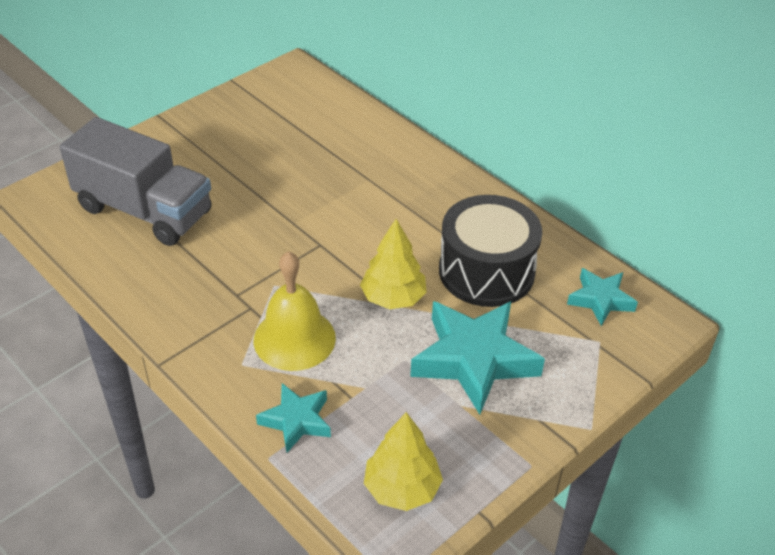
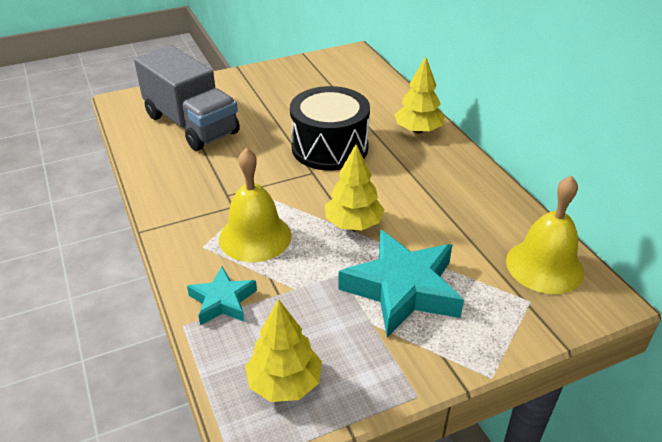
camera: 20 degrees right, 5 degrees down
black drum [439,195,542,307] -> black drum moved to [290,86,370,171]
turquoise star [567,268,638,326] -> yellow bell [506,175,584,294]
none -> yellow tree [394,57,445,134]

